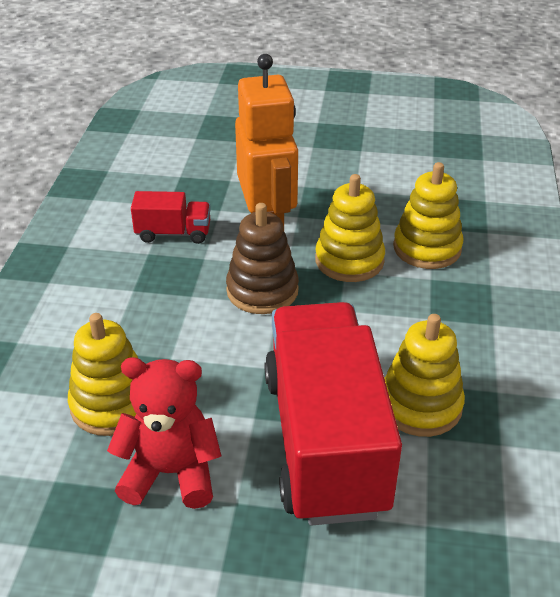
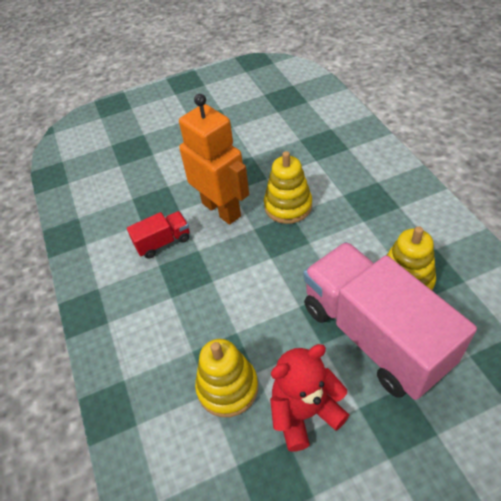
camera: 25 degrees left, 10 degrees up
brown stacking toy [226,203,299,314] -> none
red truck [264,302,402,525] -> pink truck [303,242,477,400]
yellow stacking toy [393,162,463,269] -> none

